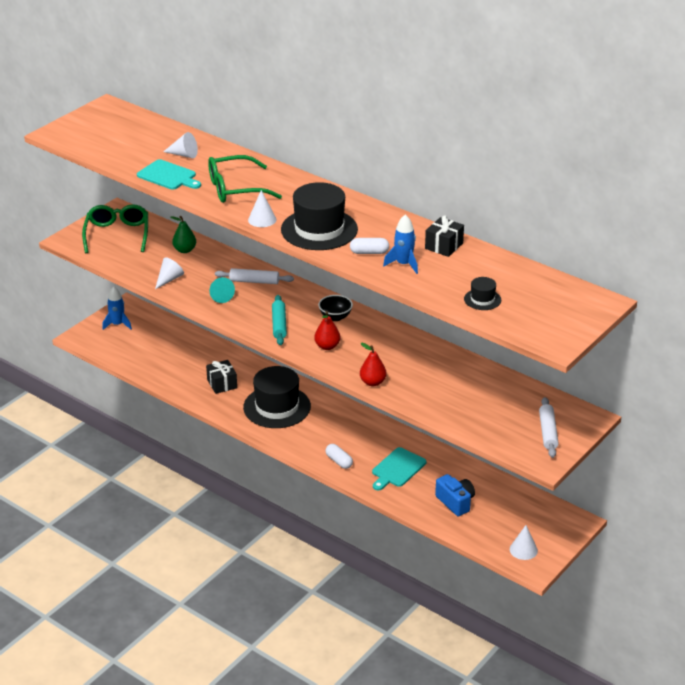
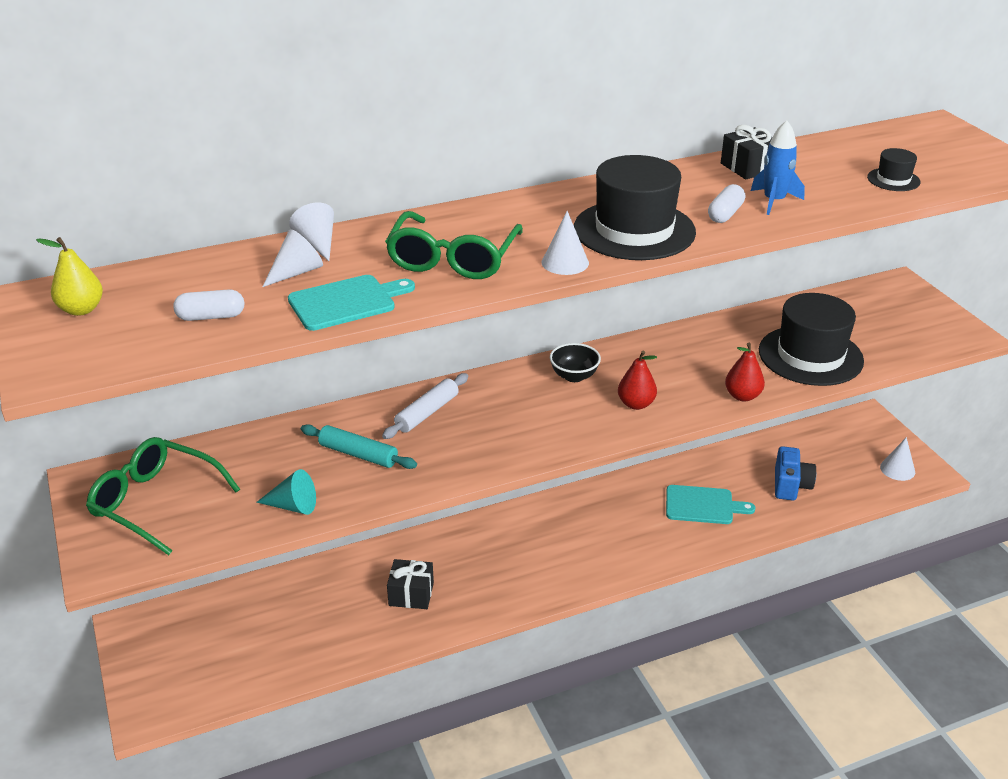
camera: 60 degrees left, 0 degrees up
blue rocket [102,287,132,330] -> none
white cone [155,257,184,289] -> white cone moved to [289,202,334,261]
green pear [171,216,196,253] -> none
turquoise cone [209,277,235,303] -> turquoise cone moved to [256,469,316,515]
black hat [243,366,311,428] -> black hat moved to [759,293,864,386]
turquoise rolling pin [272,295,287,345] -> turquoise rolling pin moved to [301,424,417,469]
white capsule [325,444,353,469] -> white capsule moved to [173,289,244,321]
turquoise cutting board [372,447,427,490] -> turquoise cutting board turned 60 degrees counterclockwise [666,485,755,524]
blue camera [435,474,475,516] -> blue camera turned 105 degrees clockwise [775,446,816,501]
white rolling pin [539,397,559,458] -> none
none -> yellow pear [36,237,103,316]

